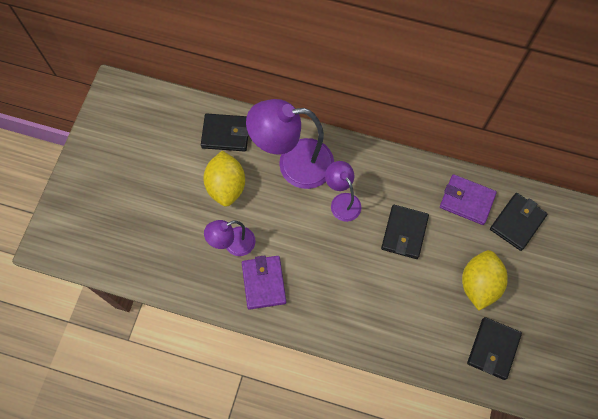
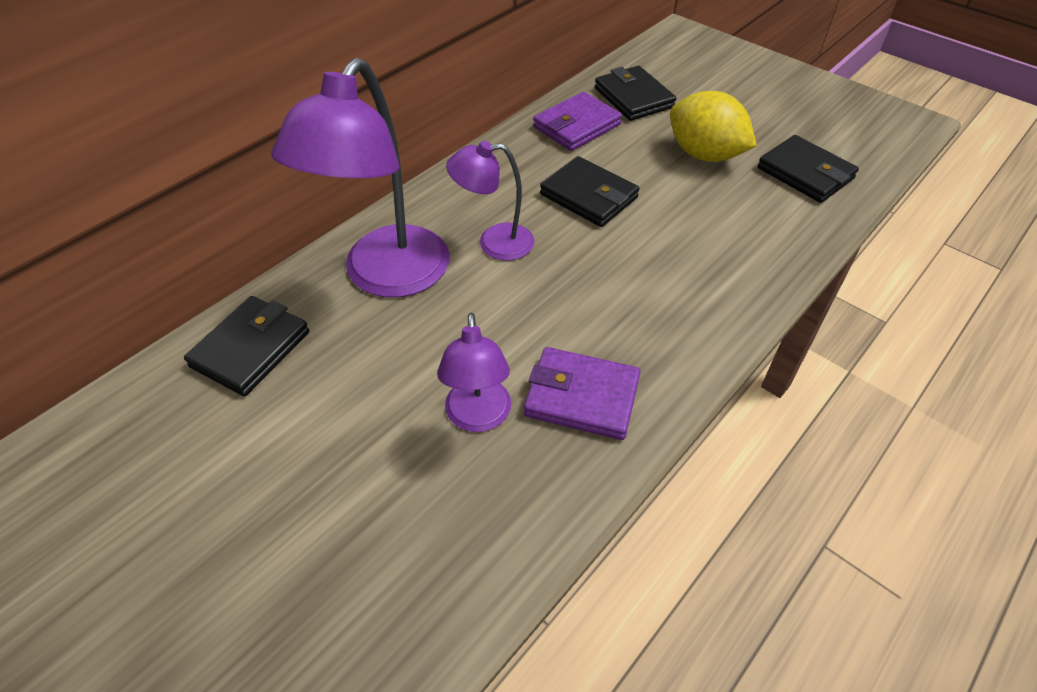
camera: 65 degrees left, 20 degrees down
yellow lemon [203,151,245,207] -> none

